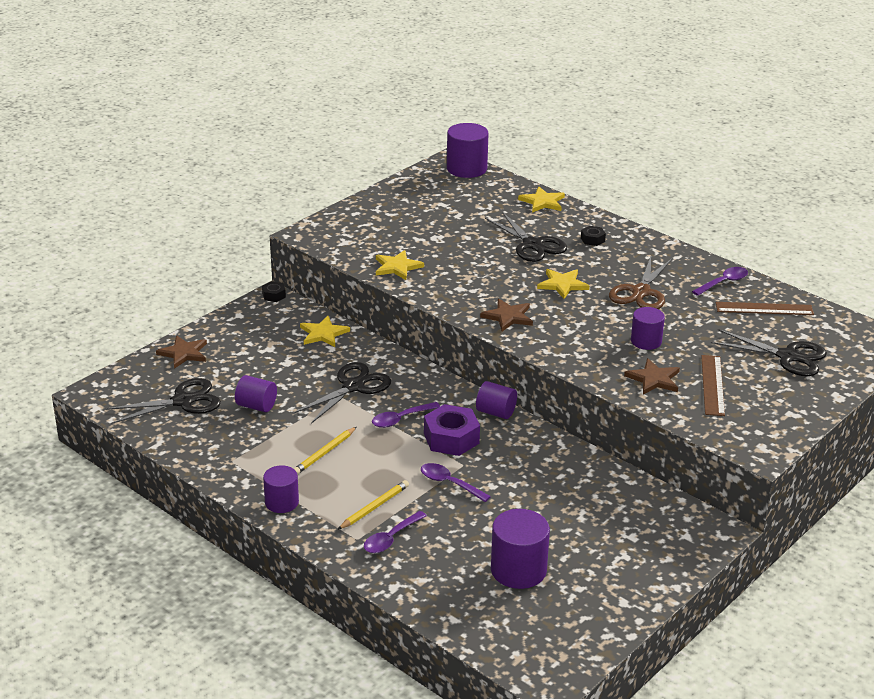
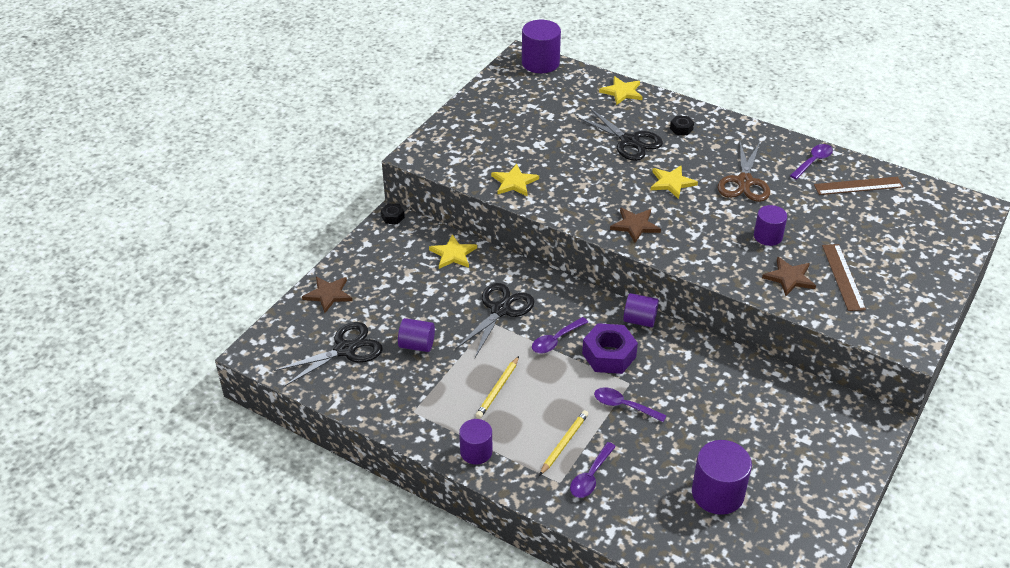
camera: 10 degrees left, 10 degrees up
black scissors [711,329,827,376] -> none

